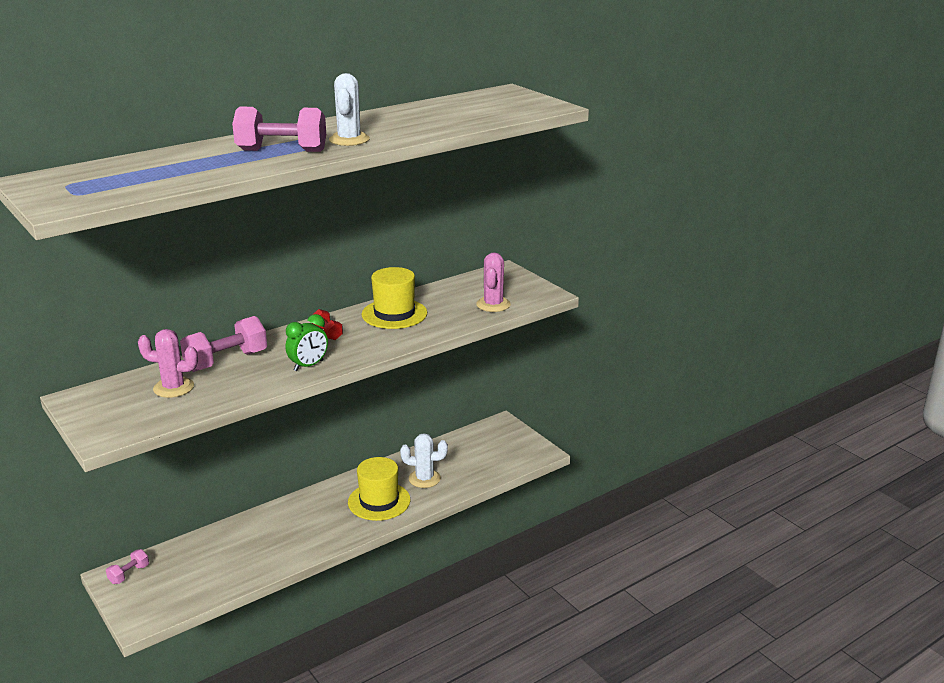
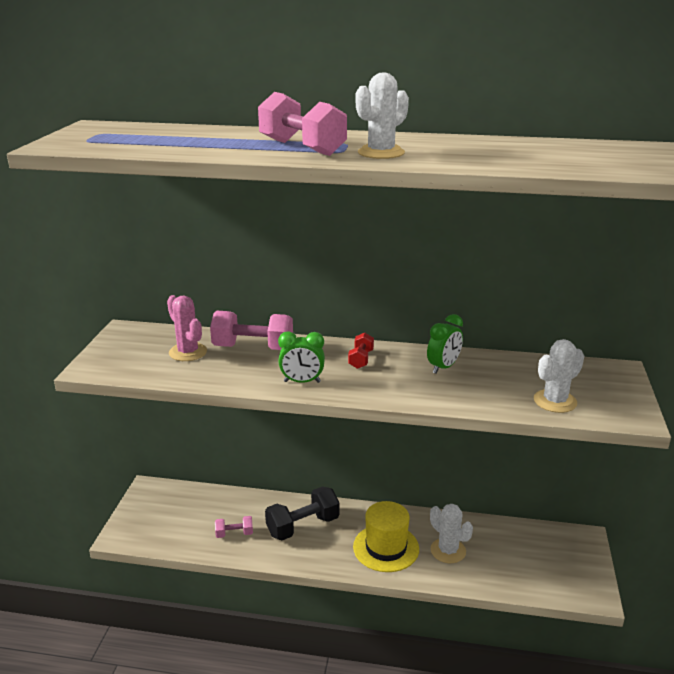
camera: 45 degrees right, 0 degrees up
pink dumbbell [106,549,149,584] -> pink dumbbell moved to [215,516,253,538]
yellow hat [362,267,427,329] -> green clock [427,314,463,374]
pink cactus [476,252,511,312] -> white cactus [534,339,584,413]
none -> black dumbbell [265,486,340,540]

